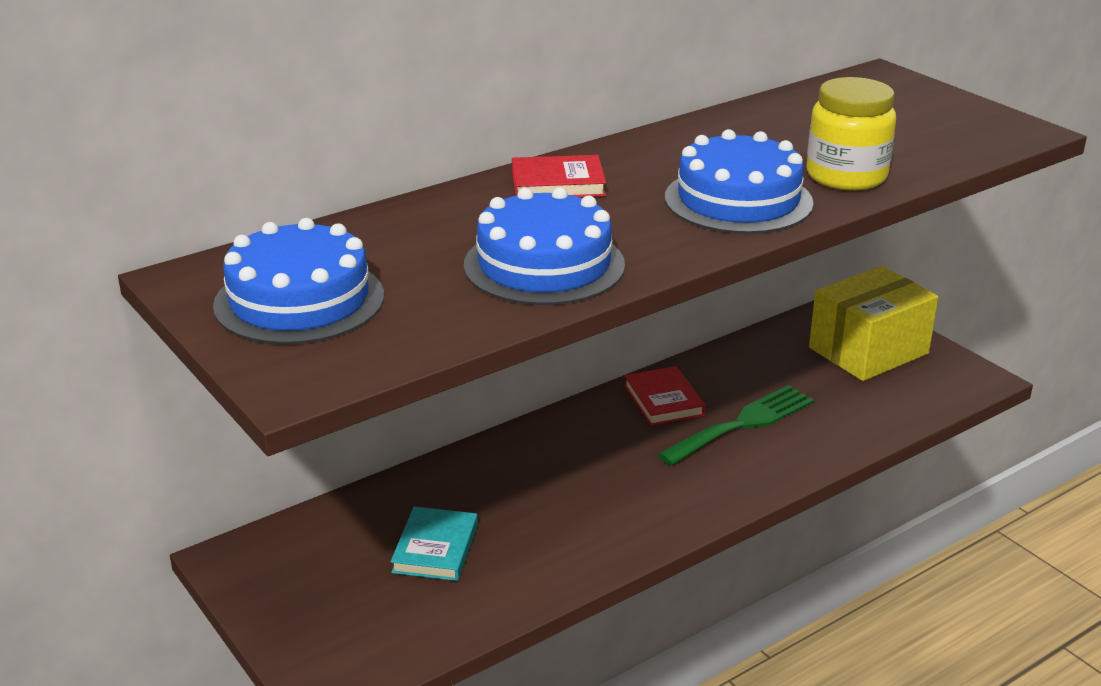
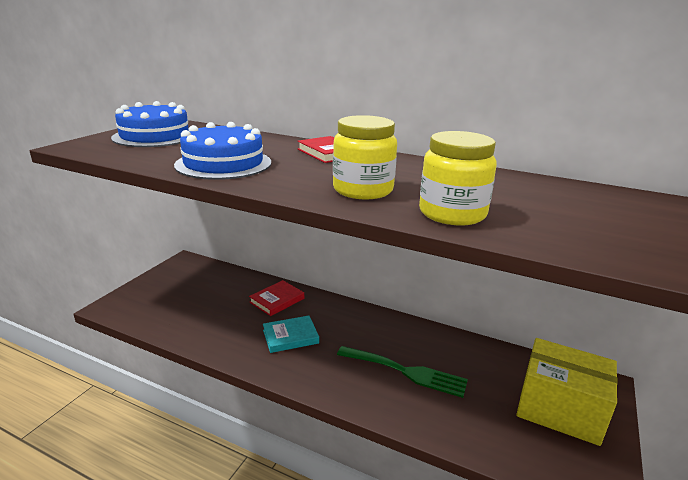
camera: 60 degrees right, 5 degrees down
turquoise book [391,506,478,581] -> turquoise book moved to [263,316,319,353]
red book [624,366,706,426] -> red book moved to [249,280,304,316]
blue cake [665,129,814,234] -> yellow jar [333,115,397,199]

